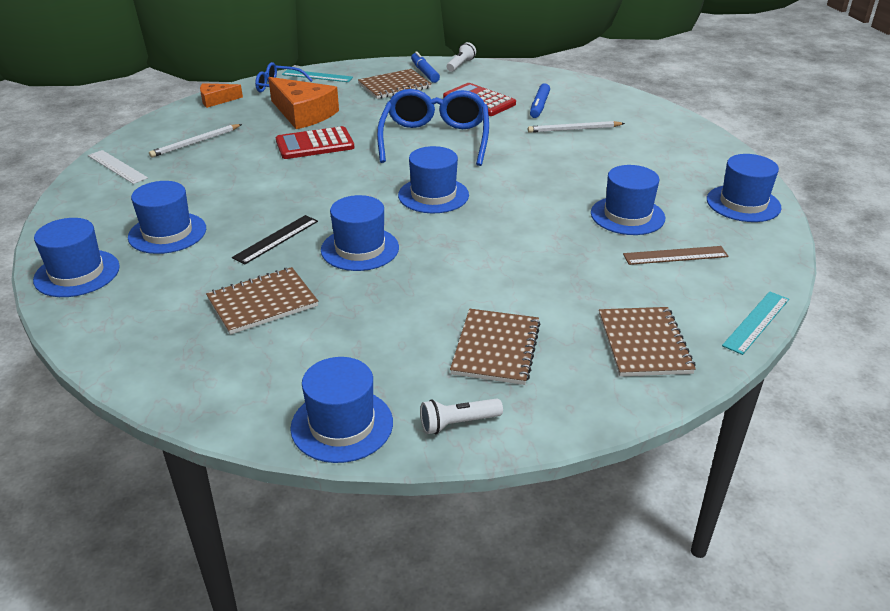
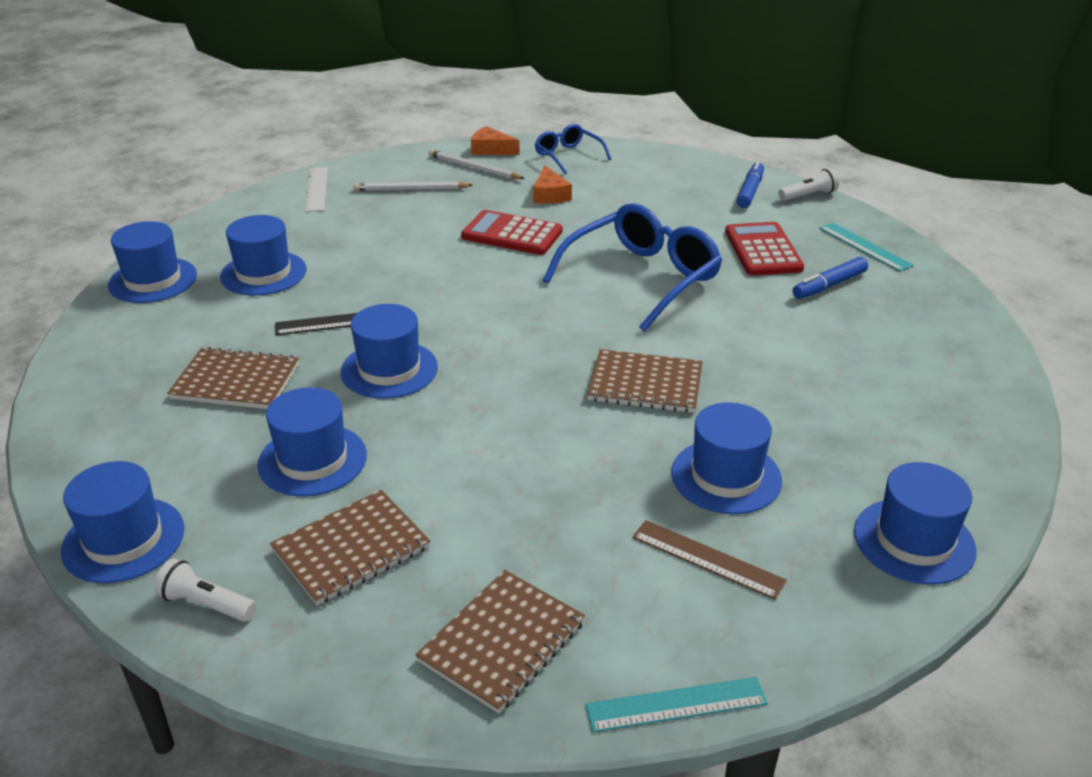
camera: 40 degrees right, 0 degrees up
orange cheese [268,77,339,129] -> orange cheese [533,165,572,204], size x0.54
turquoise ruler [282,69,353,82] -> turquoise ruler moved to [819,223,914,272]
brown notebook [358,69,432,99] -> brown notebook moved to [587,349,703,413]
blue hat [398,146,469,213] -> blue hat moved to [257,387,367,496]
white pencil [528,121,625,133] -> white pencil moved to [429,149,525,179]

